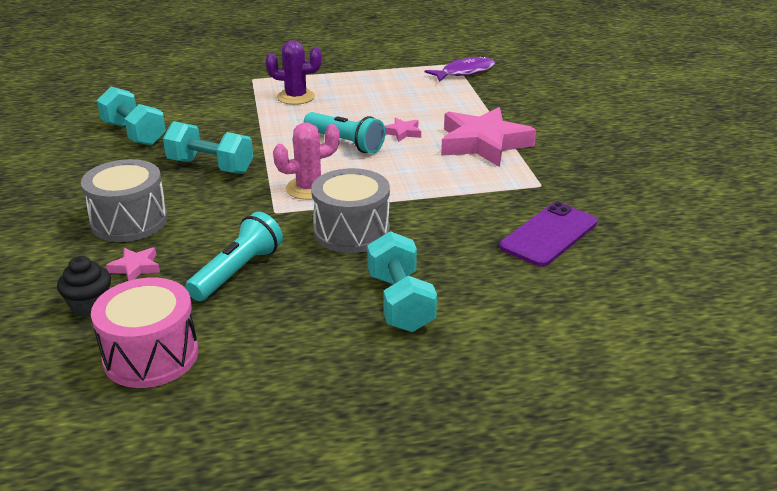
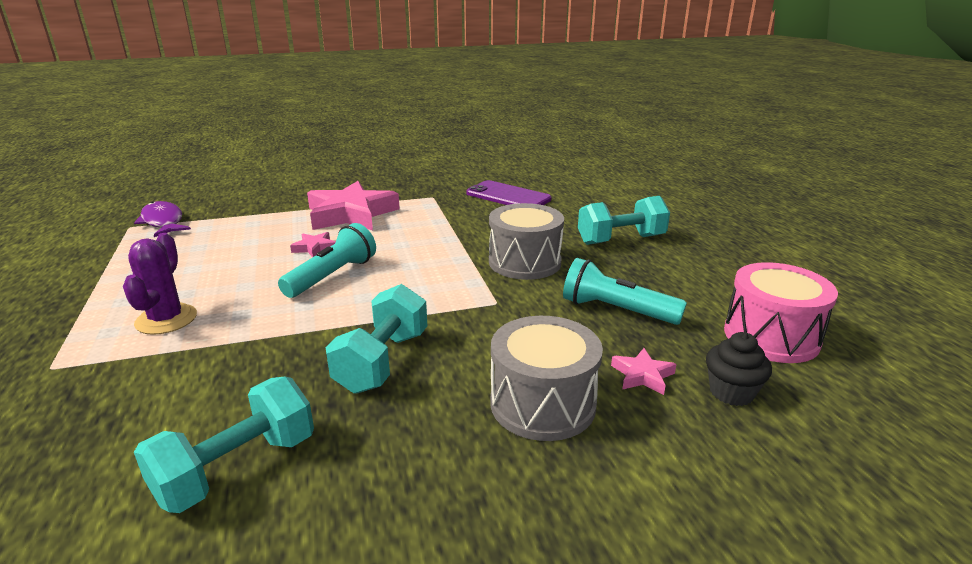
camera: 95 degrees left, 5 degrees down
pink cactus [273,122,340,200] -> none

